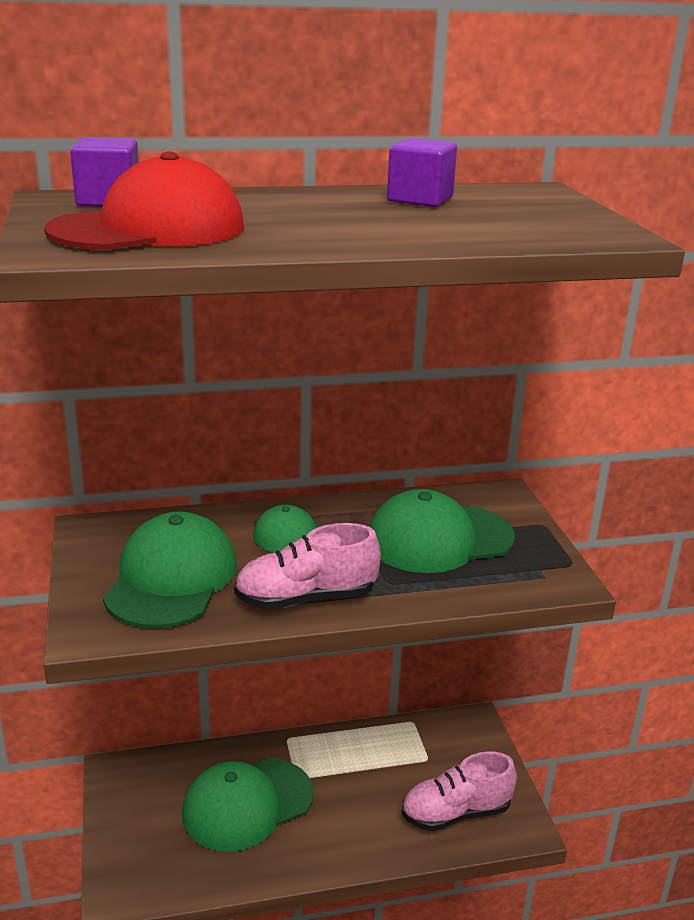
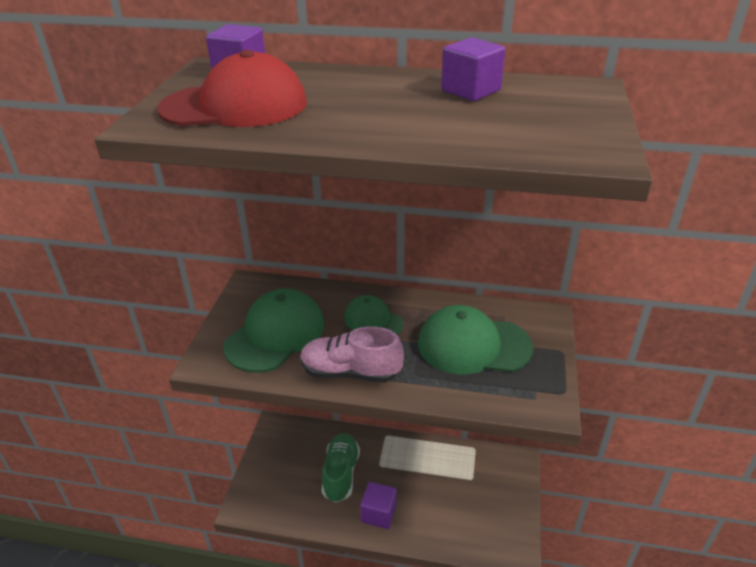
camera: 25 degrees right, 10 degrees up
green cap [182,758,314,852] -> green shoe [322,433,360,503]
pink shoe [402,751,517,831] -> none
none -> purple cube [360,482,397,529]

